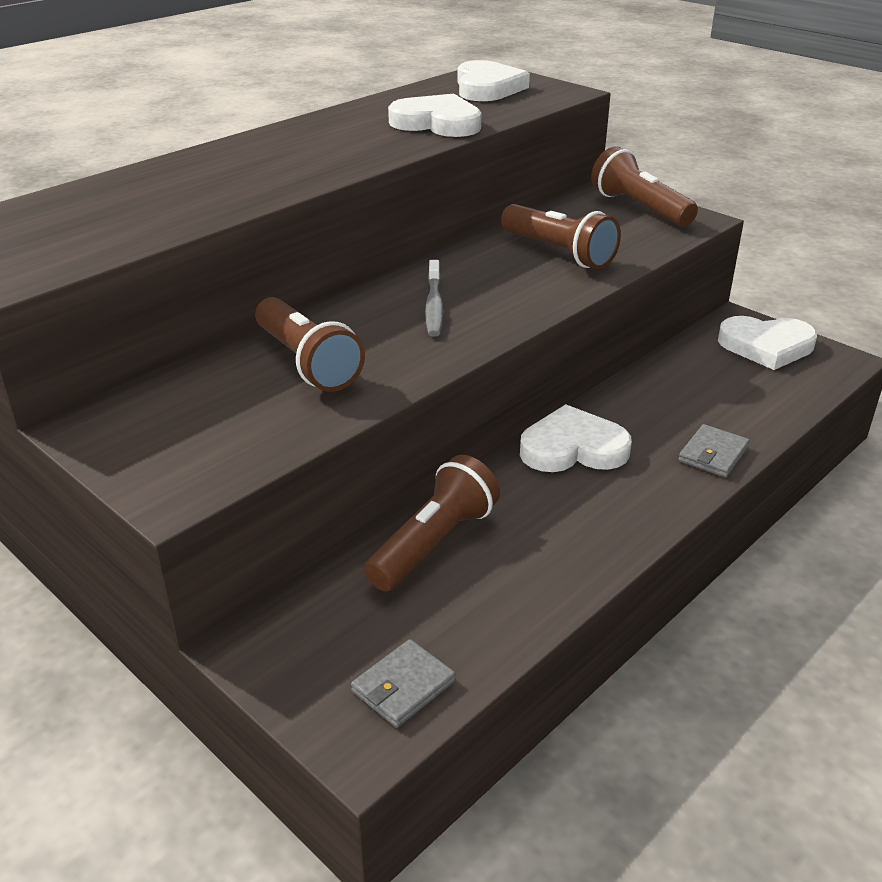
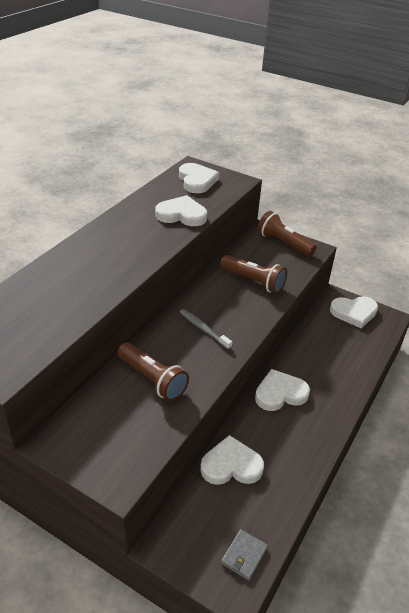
camera: 15 degrees left, 5 degrees up
brown flashlight [364,455,500,591] -> white heart [200,435,264,485]
grey toothbrush [425,260,443,337] -> grey toothbrush turned 150 degrees clockwise [180,309,232,350]
grey wallet [678,424,750,478] -> none

